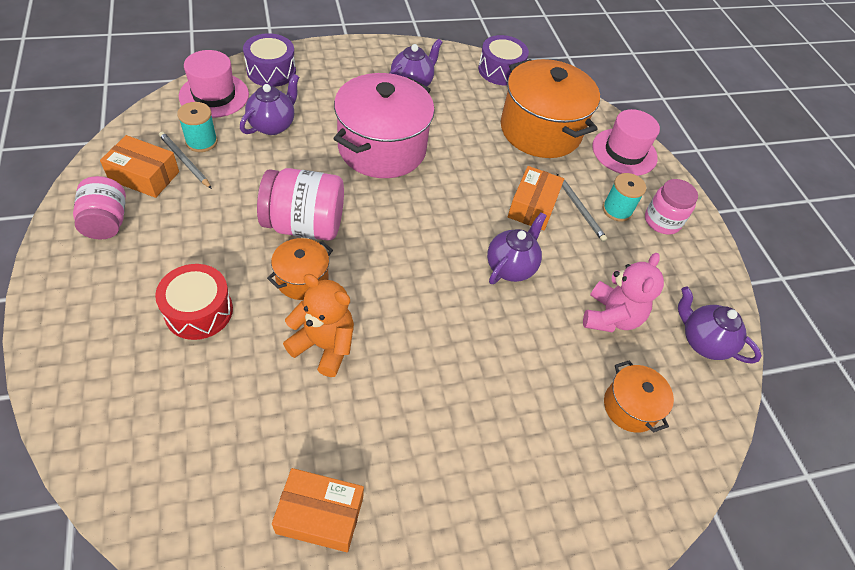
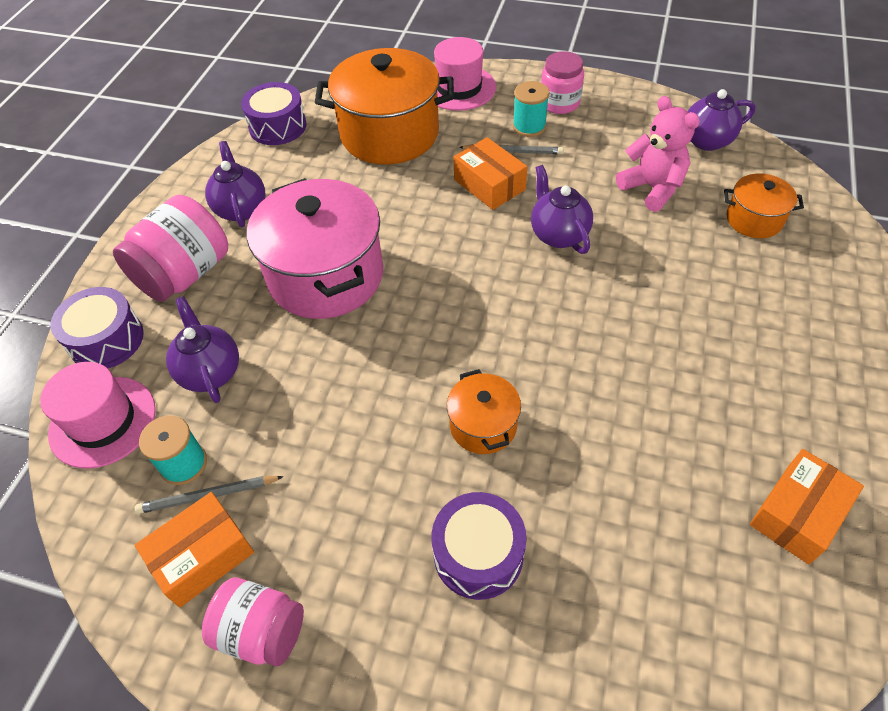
camera: 50 degrees left, 0 degrees up
red drum [155,264,233,340] -> purple drum [431,492,527,600]
pink jar [257,168,344,241] -> pink jar moved to [113,195,228,302]
orange teddy bear [283,274,354,377] -> none

